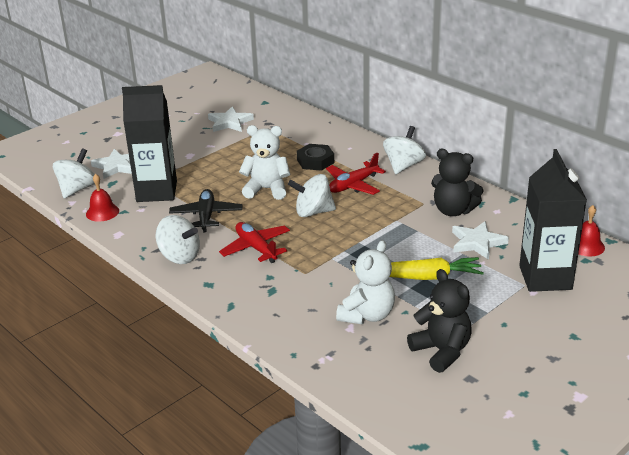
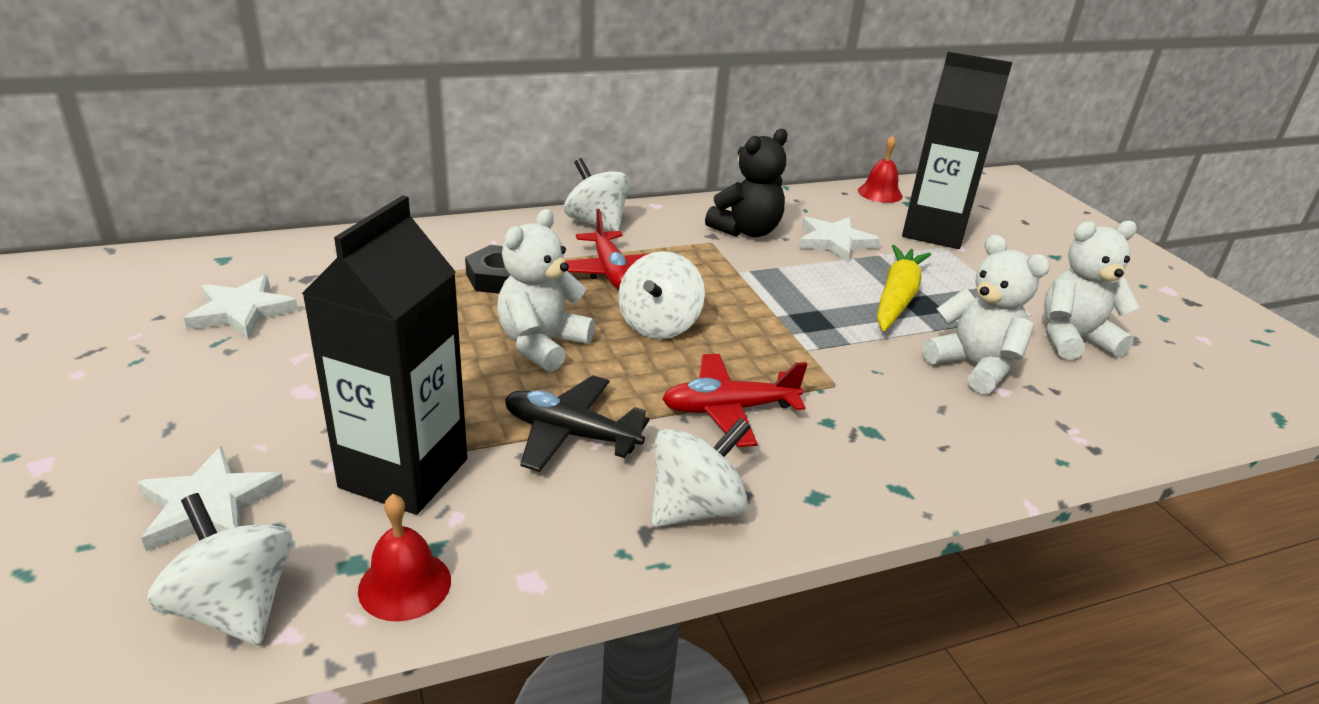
camera: 70 degrees left, 0 degrees up
black teddy bear [407,269,472,373] -> white teddy bear [1044,221,1140,360]

